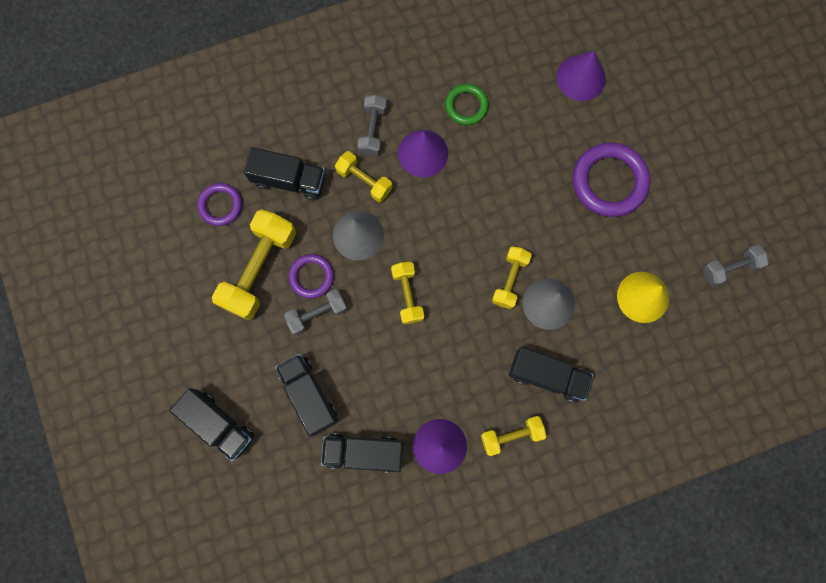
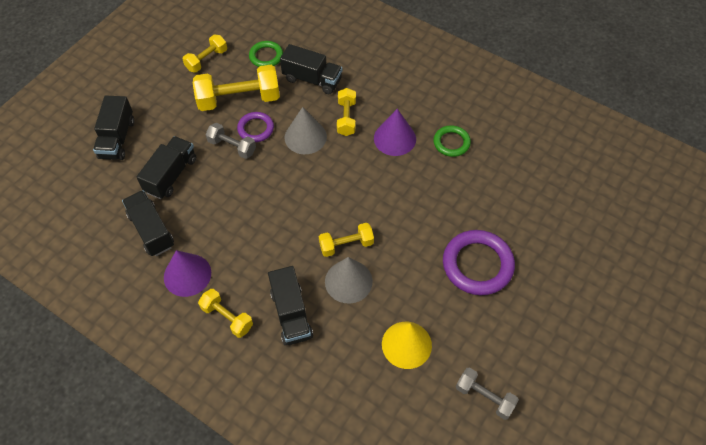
camera: 55 degrees right, 20 degrees down
purple ring [197,183,242,226] -> green ring [249,41,283,67]
black truck [244,147,325,200] -> black truck turned 45 degrees counterclockwise [280,44,343,94]
grey dumbbell [357,95,387,156] -> none
yellow dumbbell [391,262,424,324] -> yellow dumbbell moved to [182,35,227,72]
purple cone [557,51,606,101] -> none

